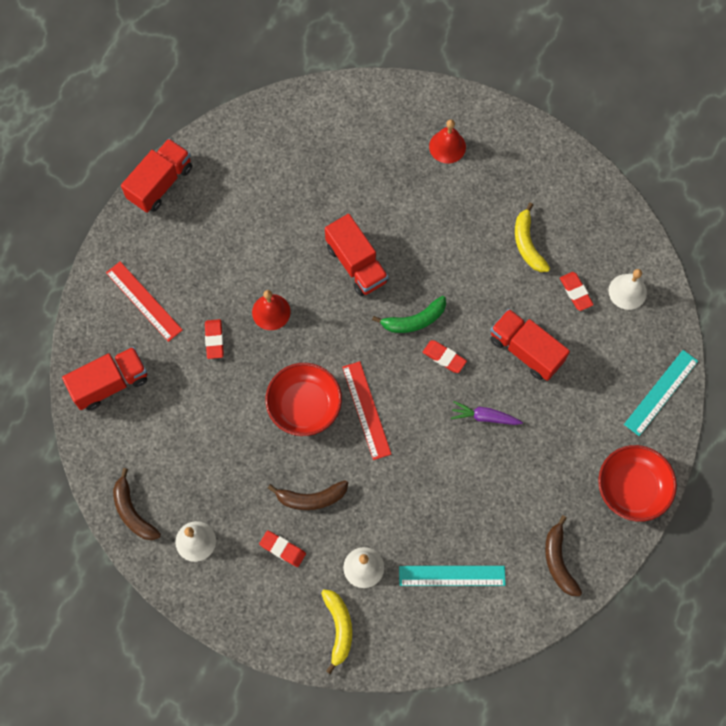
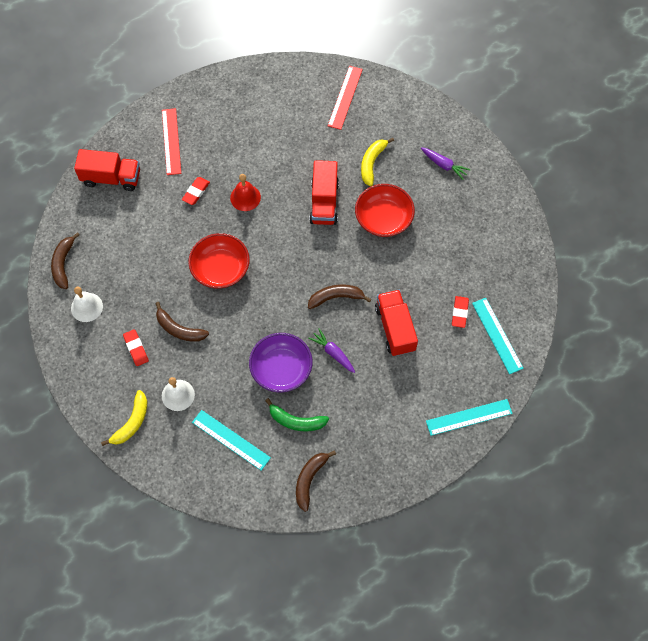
camera: 35 degrees right, 5 degrees down
red truck [121,139,192,213] -> none
red ruler [342,361,391,460] -> red ruler moved to [328,66,363,130]
green banana [372,296,446,333] -> green banana moved to [265,398,329,431]
red eraser [423,340,467,373] -> brown banana [308,285,371,309]
red bell [429,119,466,164] -> purple carrot [421,147,470,180]
yellow banana [515,202,550,272] -> yellow banana moved to [361,138,394,186]
red bowl [598,445,677,522] -> red bowl moved to [355,184,415,237]
white bell [609,269,647,310] -> turquoise ruler [472,298,524,374]
none -> purple bowl [249,333,313,392]

